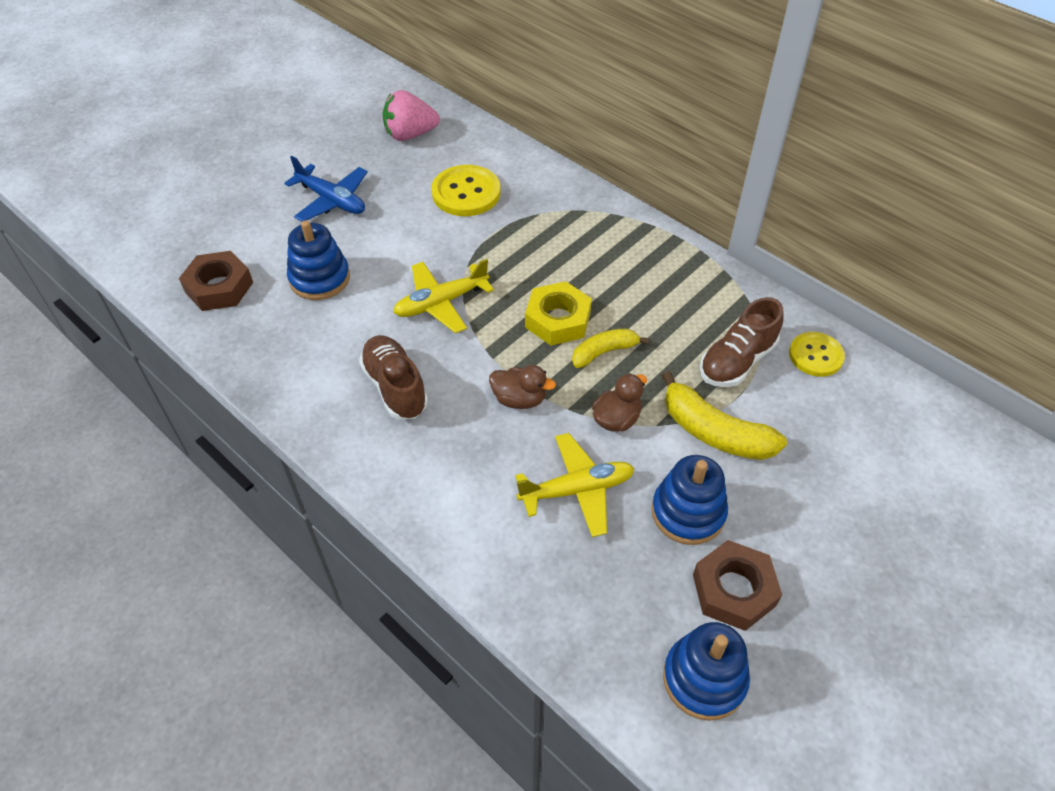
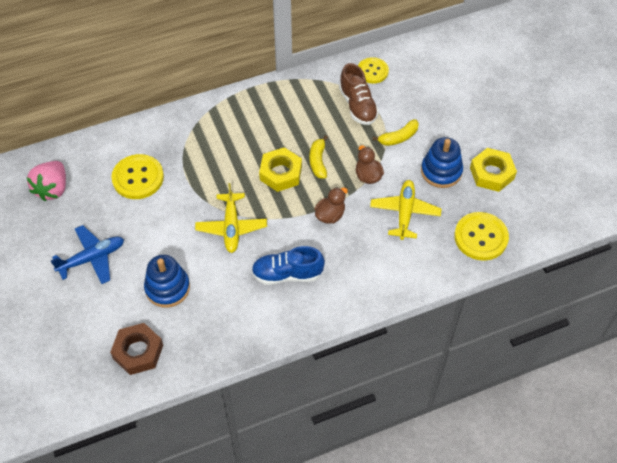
camera: 65 degrees left, 5 degrees up
brown shoe [359,335,428,419] -> blue shoe [251,246,325,285]
yellow banana [661,371,787,460] -> yellow banana [372,119,419,146], size x0.63
blue stacking toy [663,622,750,721] -> none
brown nut [693,540,782,631] -> yellow nut [470,148,517,192]
none -> yellow button [454,212,509,261]

